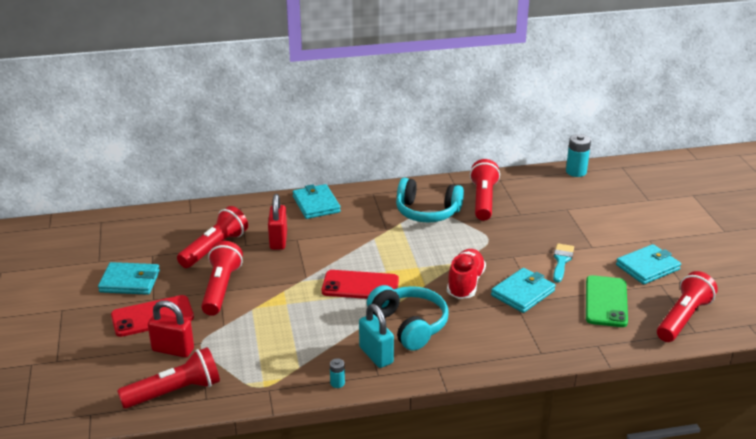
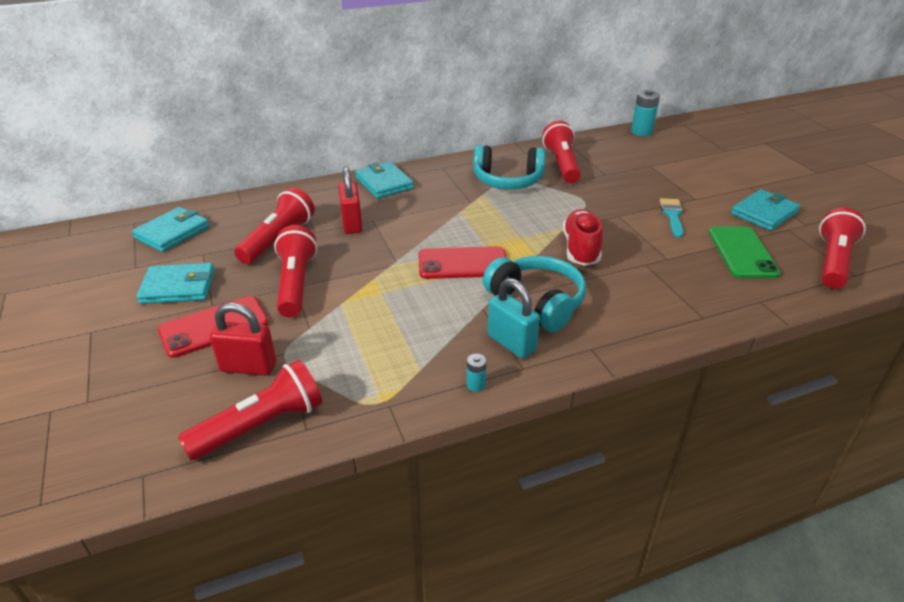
camera: 10 degrees left, 5 degrees up
turquoise wallet [491,268,556,313] -> turquoise wallet moved to [132,207,209,252]

